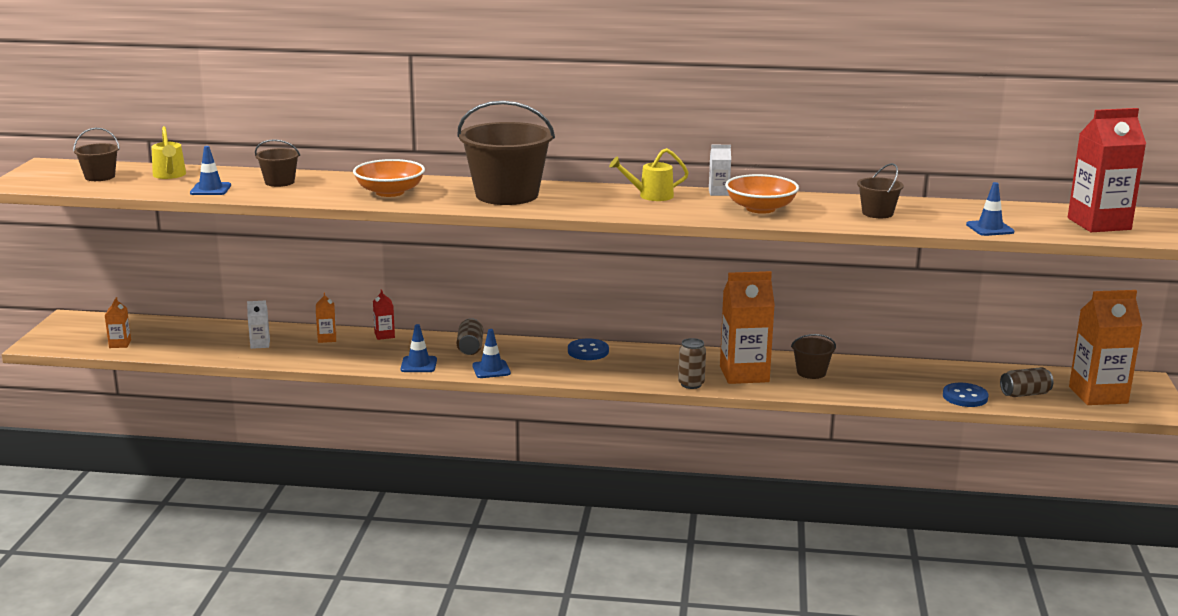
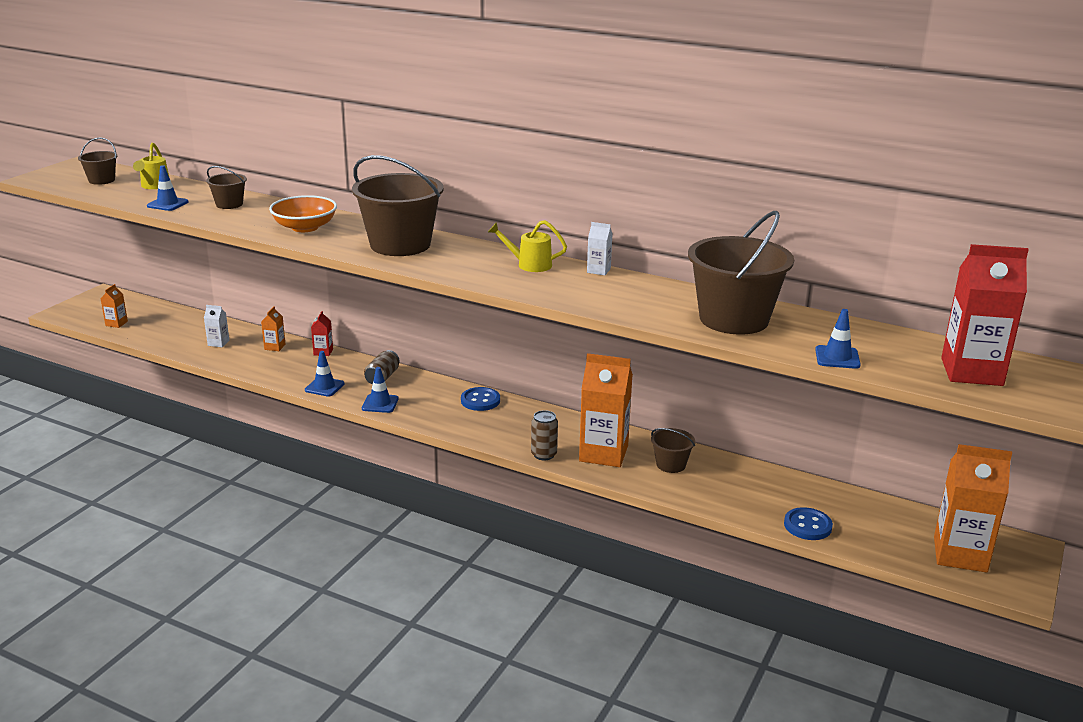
camera: 20 degrees right, 5 degrees up
orange bowl [725,174,799,214] -> none
brown bucket [857,163,904,218] -> brown bucket [688,211,794,335], size x2.11
brown can [1000,367,1053,397] -> none

